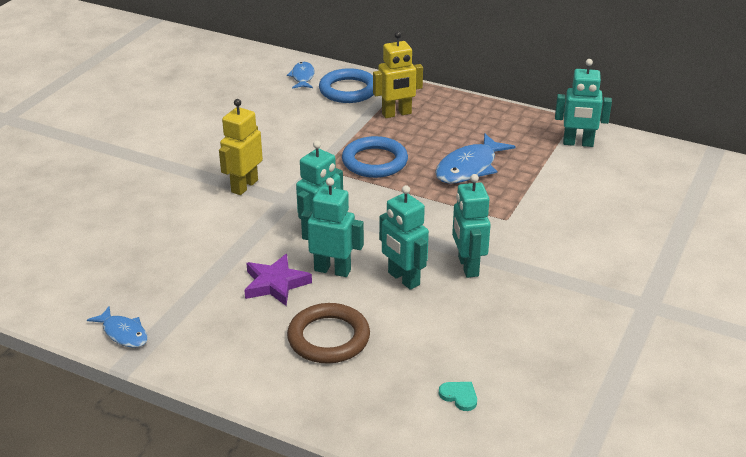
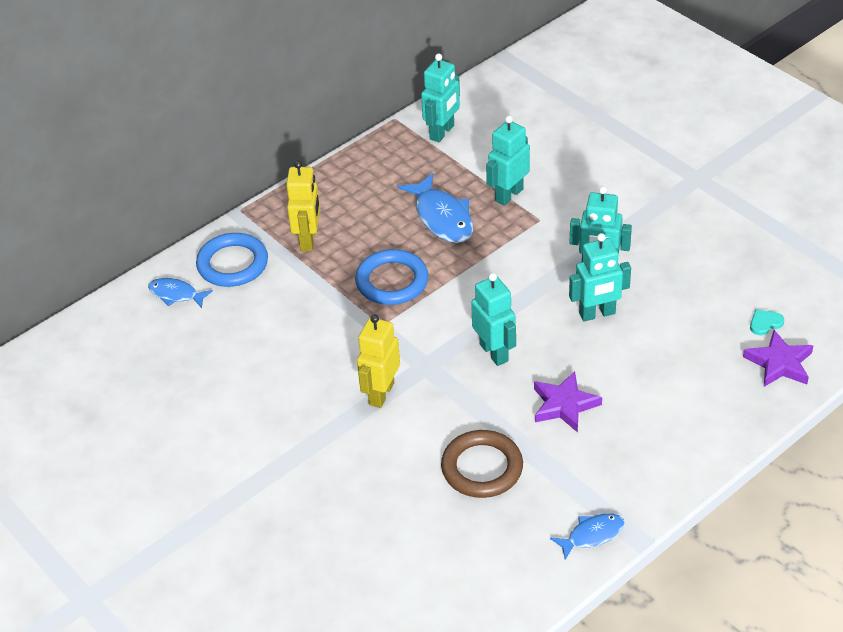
camera: 65 degrees left, 10 degrees up
yellow robot [219,99,263,195] -> yellow robot turned 60 degrees clockwise [357,314,400,408]
brown ring [287,303,370,364] -> brown ring moved to [441,430,523,498]
turquoise robot [301,178,364,277] -> turquoise robot moved to [486,116,530,206]
none -> purple star [743,330,813,387]

